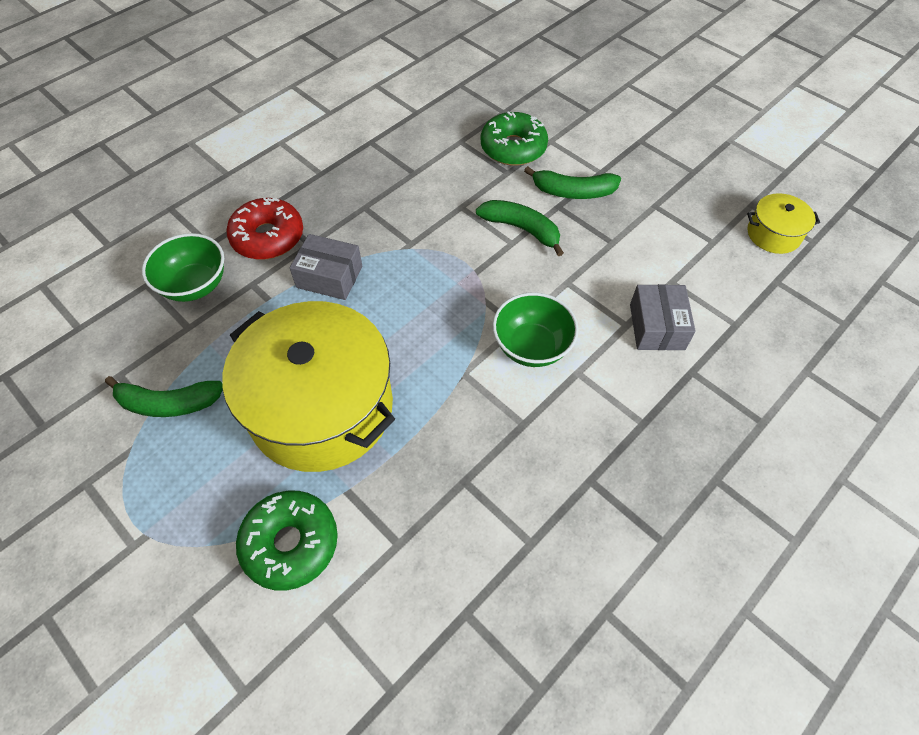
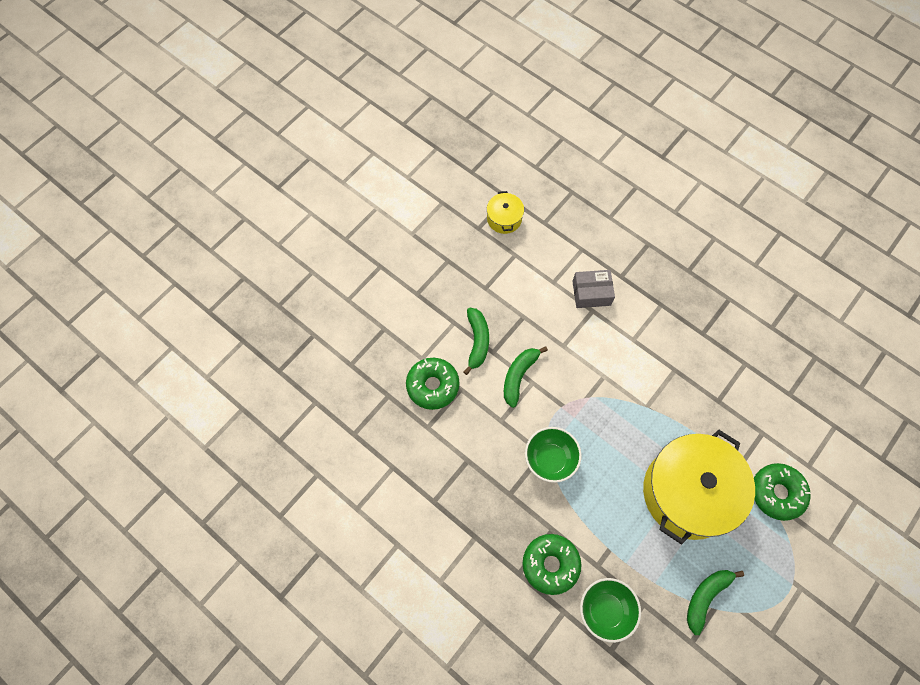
camera: 95 degrees left, 10 degrees up
green banana [105,376,223,417] -> green banana turned 135 degrees counterclockwise [687,570,744,635]
red donut [227,198,303,260] -> green donut [523,534,582,595]
grey box [290,234,362,300] -> none
green bowl [493,292,579,367] -> green bowl moved to [525,427,582,483]

